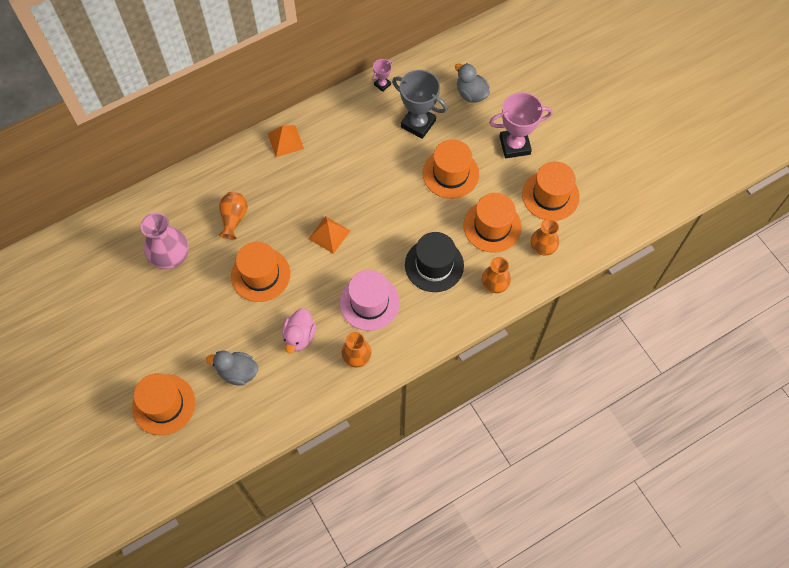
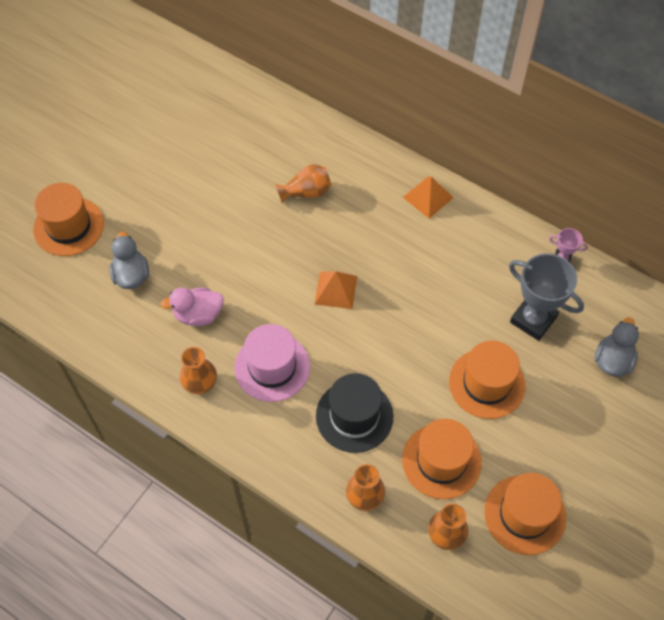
camera: 65 degrees right, 5 degrees down
pink vase [141,213,189,269] -> none
orange hat [231,242,290,302] -> none
grey trophy [392,70,447,139] -> grey trophy turned 60 degrees counterclockwise [509,253,584,341]
pink trophy [489,92,553,158] -> none

